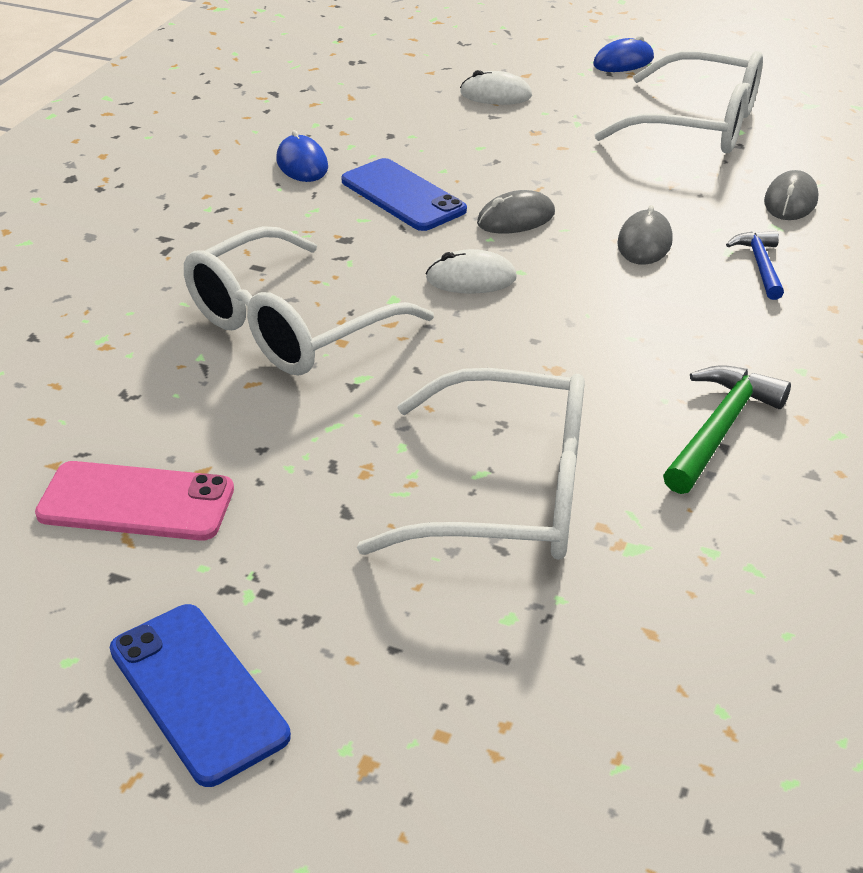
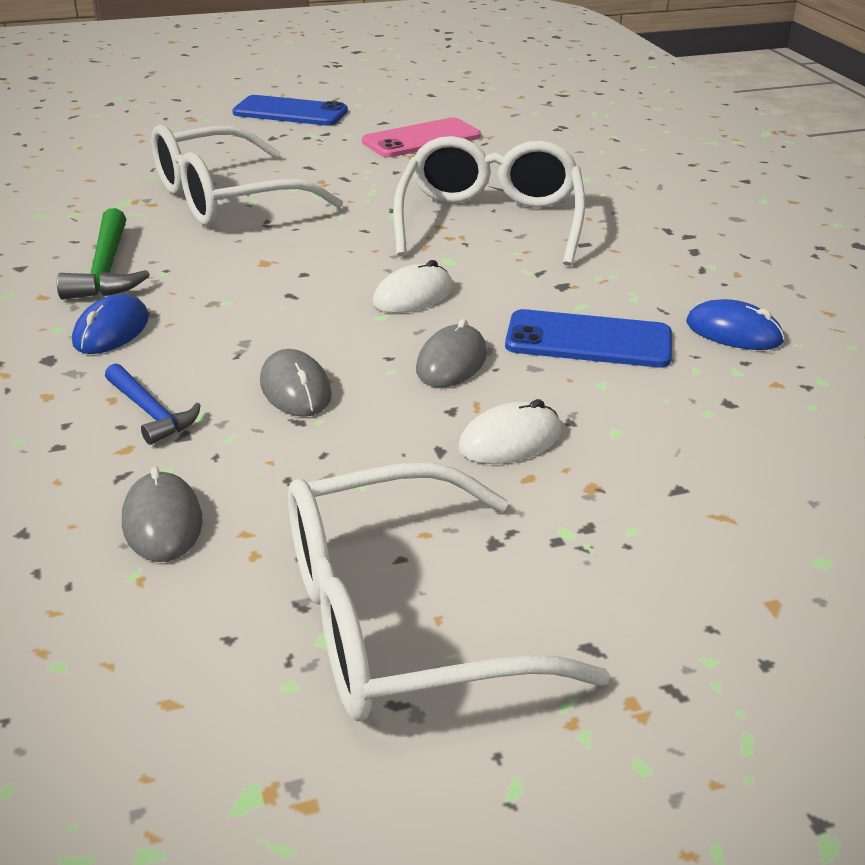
camera: 140 degrees right, 5 degrees down
white mouse [460,70,532,105] -> white mouse moved to [458,399,562,464]
blue mouse [593,35,654,72] -> blue mouse moved to [72,294,149,354]

